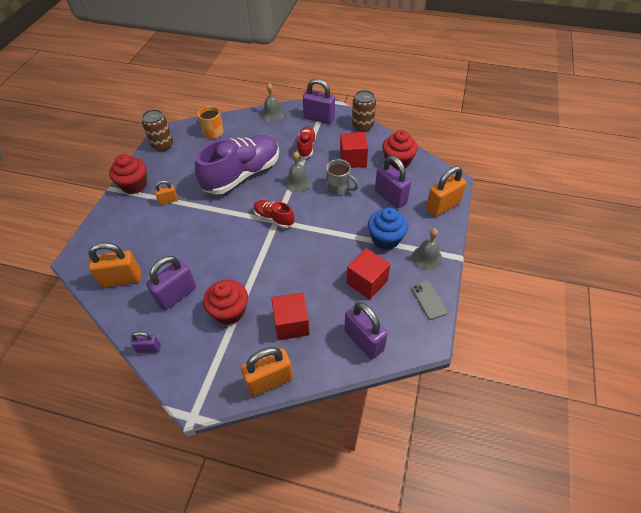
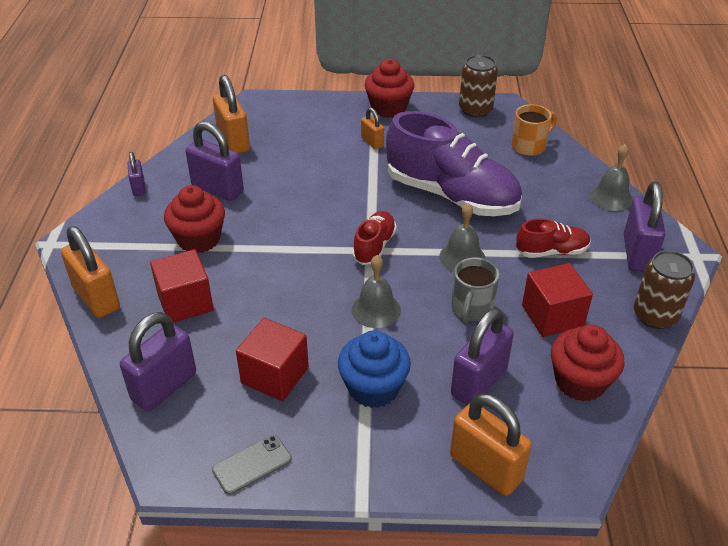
camera: 75 degrees right, 10 degrees down
grey bell [412,228,443,271] -> grey bell moved to [352,255,401,328]

